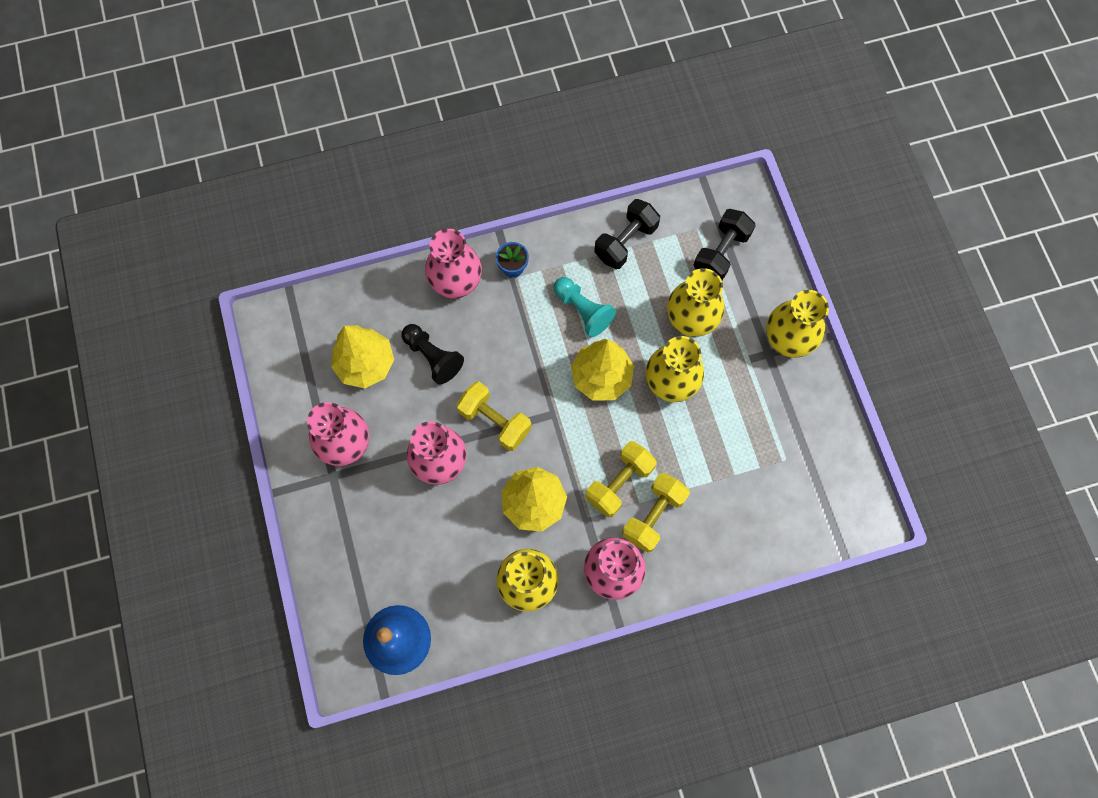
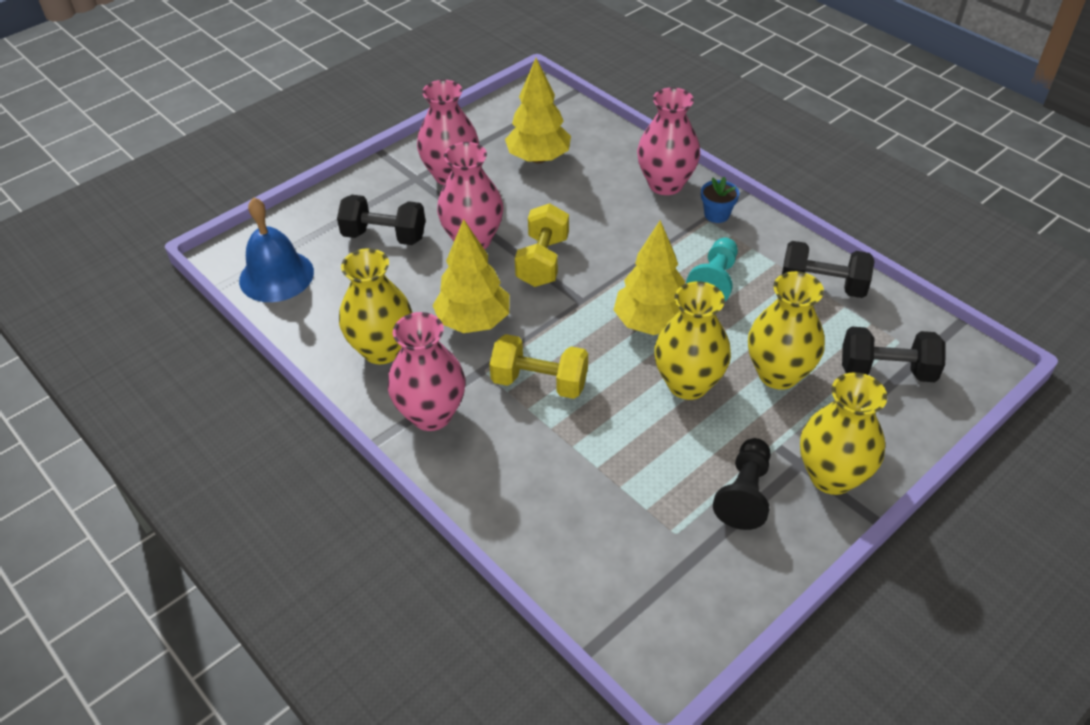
camera: 65 degrees right, 25 degrees down
black pawn [401,324,464,385] -> black pawn moved to [713,438,771,530]
yellow dumbbell [622,473,690,553] -> none
none -> black dumbbell [337,195,425,245]

